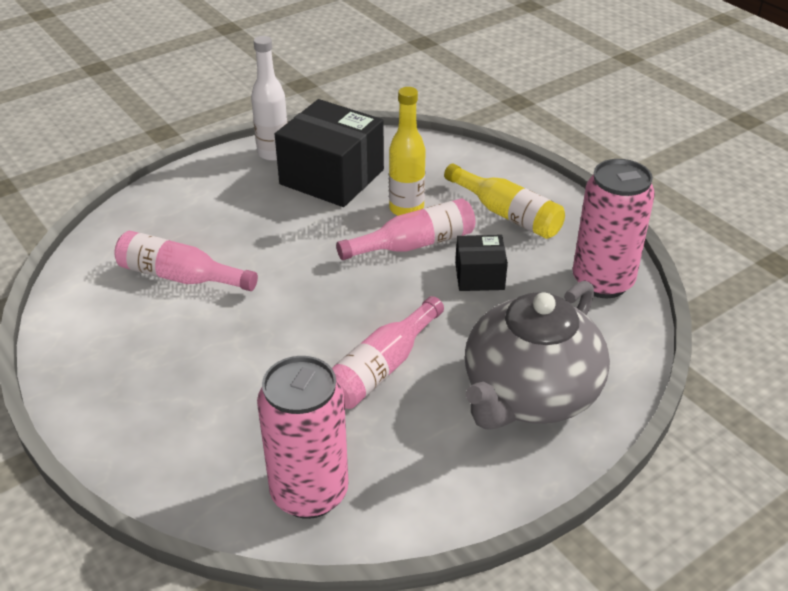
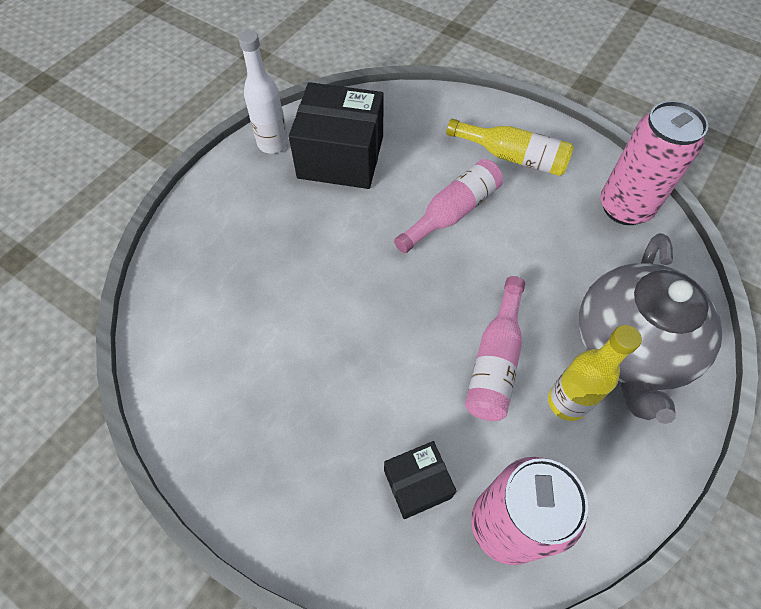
camera: 20 degrees left, 20 degrees up
pink bottle [114,231,258,291] -> none
yellow bottle [389,87,426,216] -> yellow bottle moved to [548,325,642,421]
black box [455,235,508,291] -> black box moved to [384,441,456,519]

